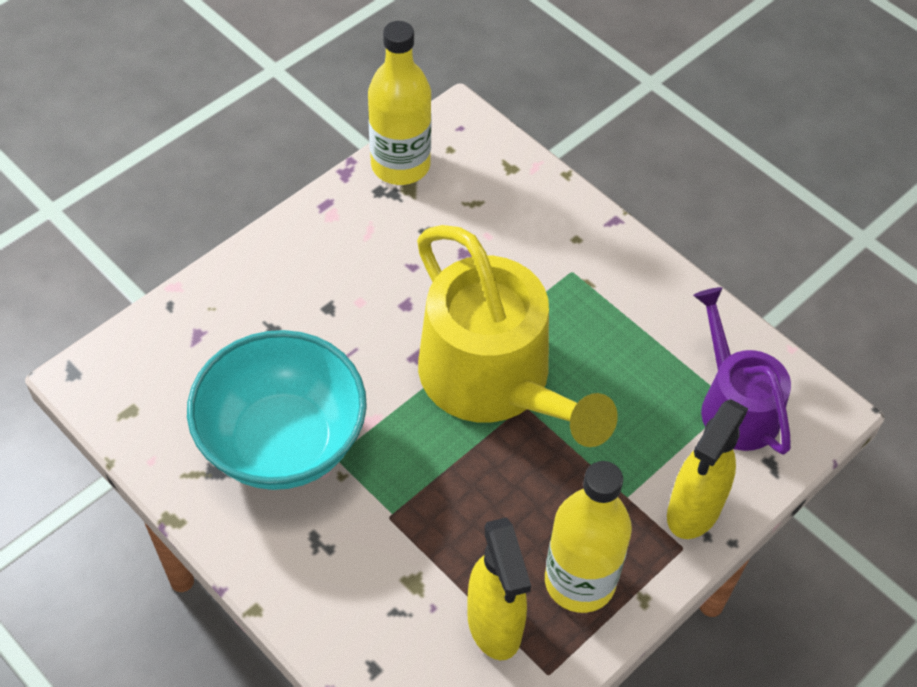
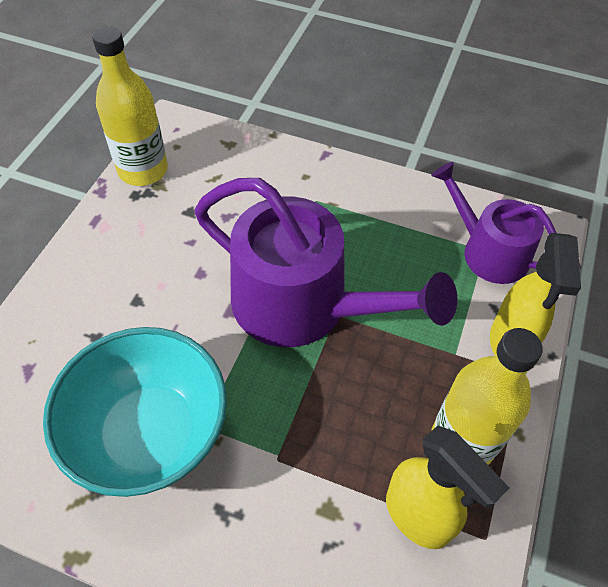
camera: 25 degrees left, 0 degrees up
yellow watering can [417,225,618,447] -> purple watering can [194,178,457,347]

